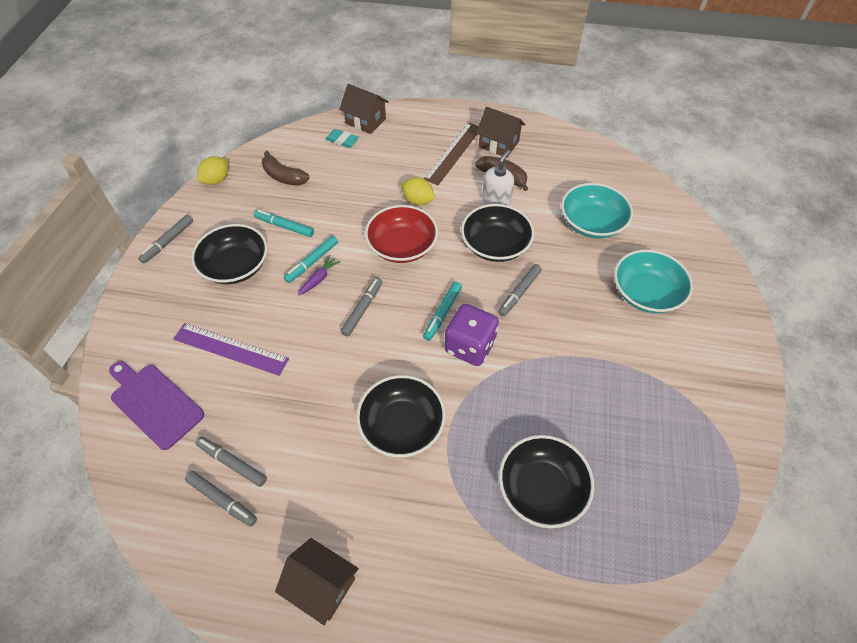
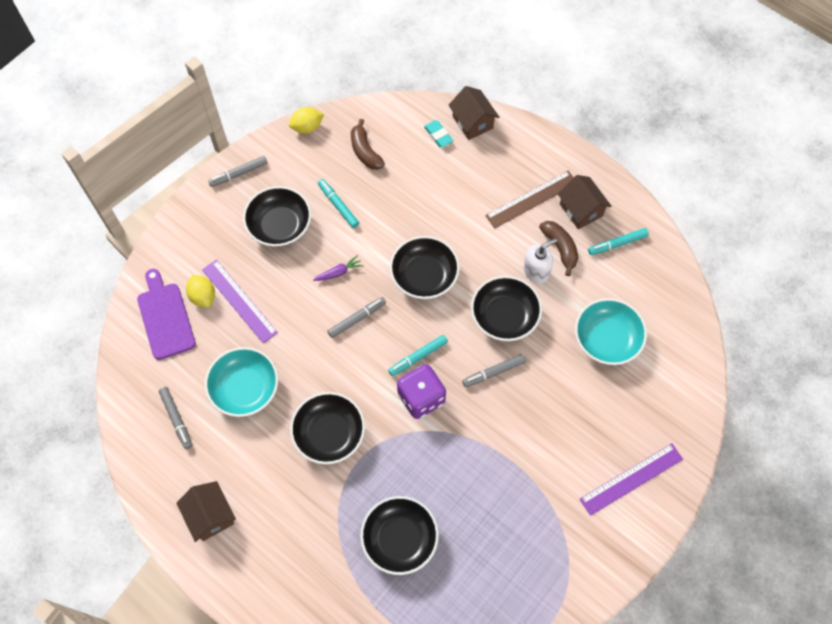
camera: 30 degrees right, 10 degrees up
grey marker [196,436,267,487] -> none
turquoise marker [284,236,338,283] -> turquoise marker moved to [588,228,649,255]
red bowl [365,205,438,263] -> black bowl [390,236,460,299]
yellow lemon [400,177,435,205] -> yellow lemon moved to [186,275,215,308]
turquoise bowl [614,250,693,313] -> turquoise bowl moved to [205,347,278,417]
none -> purple ruler [580,443,683,516]

